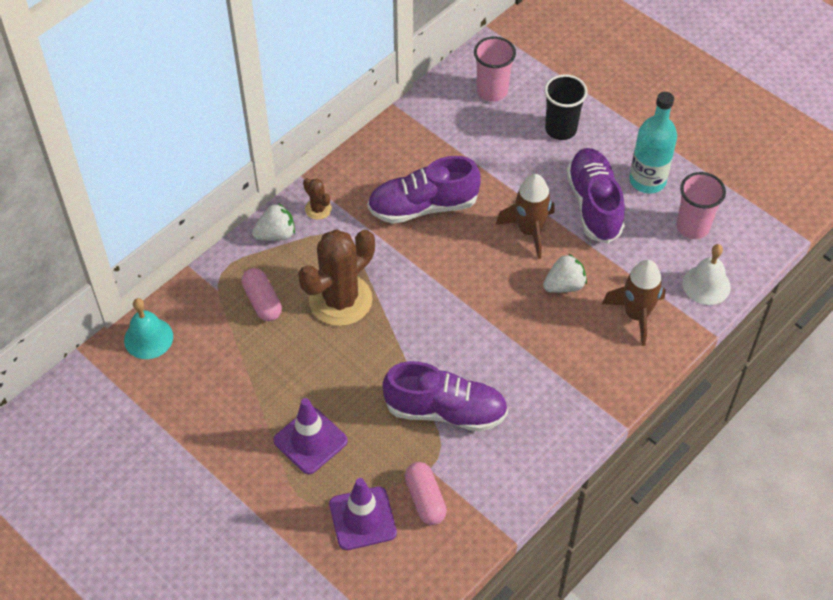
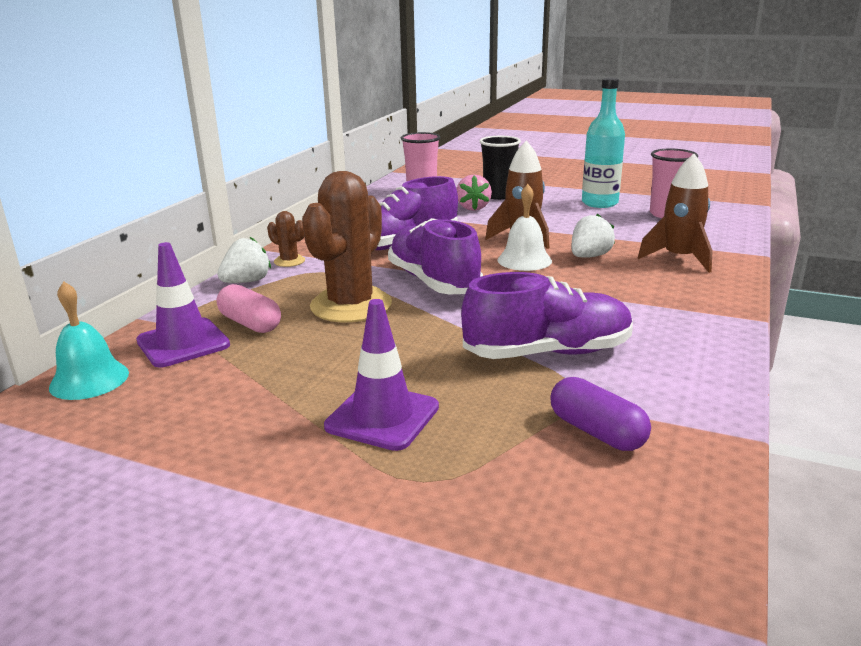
camera: 20 degrees left, 30 degrees down
purple traffic cone [329,478,397,550] -> purple traffic cone moved to [136,242,230,367]
pink capsule [405,462,447,525] -> purple capsule [550,377,651,451]
purple shoe [566,148,625,244] -> purple shoe moved to [388,218,483,294]
white bell [683,244,731,305] -> white bell moved to [497,184,552,271]
none -> pink strawberry [457,174,492,211]

